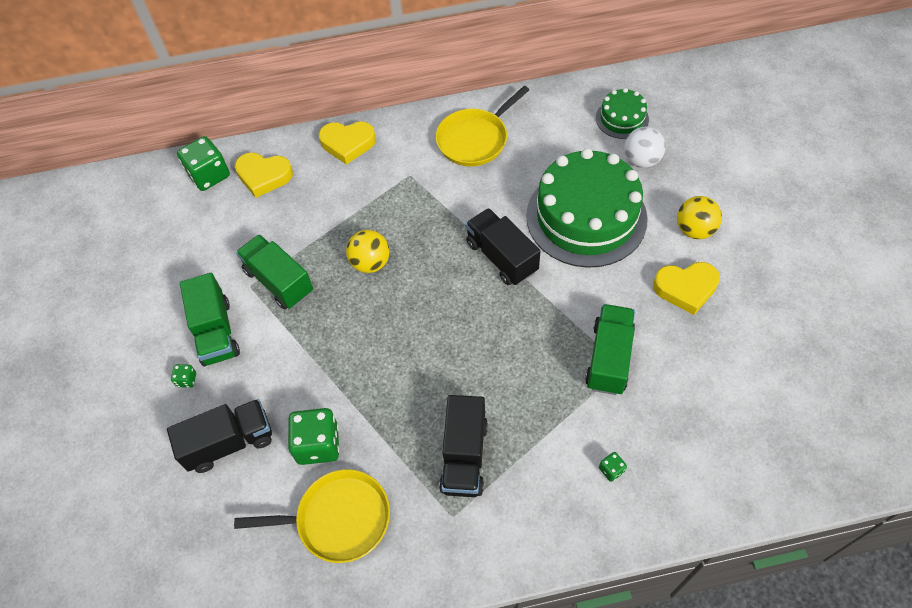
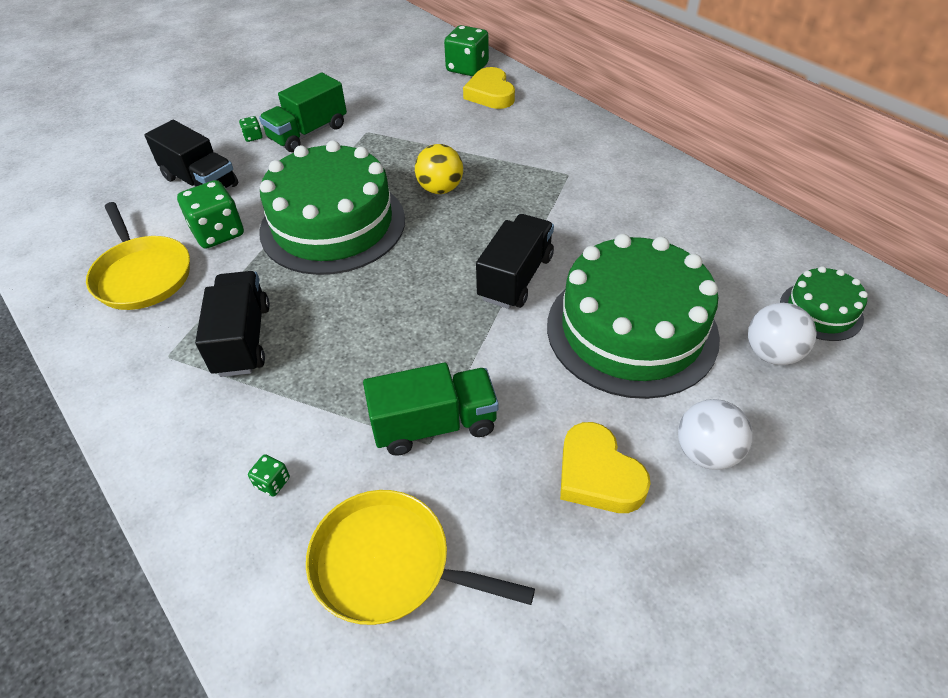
camera: 60 degrees right, 10 degrees down
green truck [236,234,313,310] -> none
yellow heart [319,122,376,165] -> none
yellow pan [436,86,529,166] -> yellow pan moved to [306,490,535,625]
black truck [439,395,488,497] -> black truck turned 105 degrees clockwise [195,271,270,377]
yellow ball [677,196,722,239] -> white ball [678,399,752,470]
none -> green cake [259,140,405,275]

